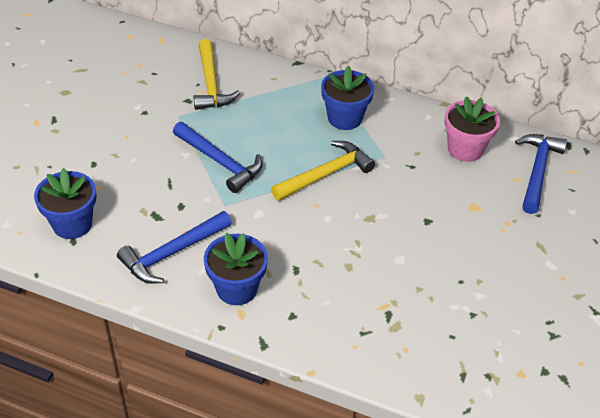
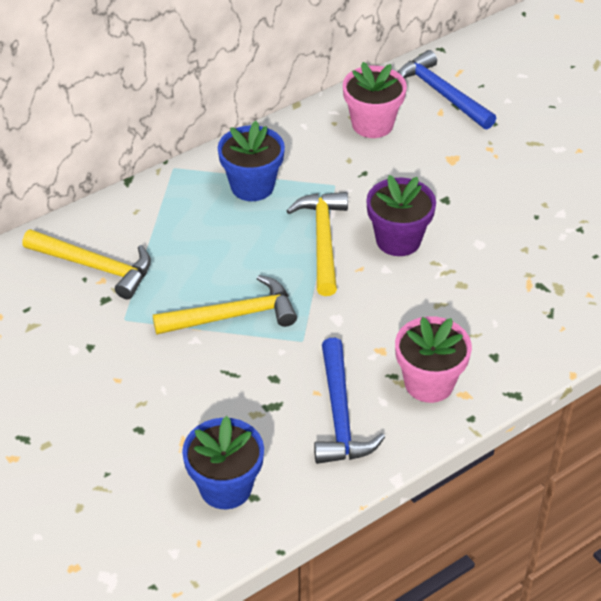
camera: 55 degrees left, 0 degrees up
blue hammer [173,122,262,193] -> yellow hammer [153,275,297,335]
blue flower pot [204,233,268,305] -> pink flower pot [395,316,472,403]
none -> purple flower pot [366,175,436,256]

